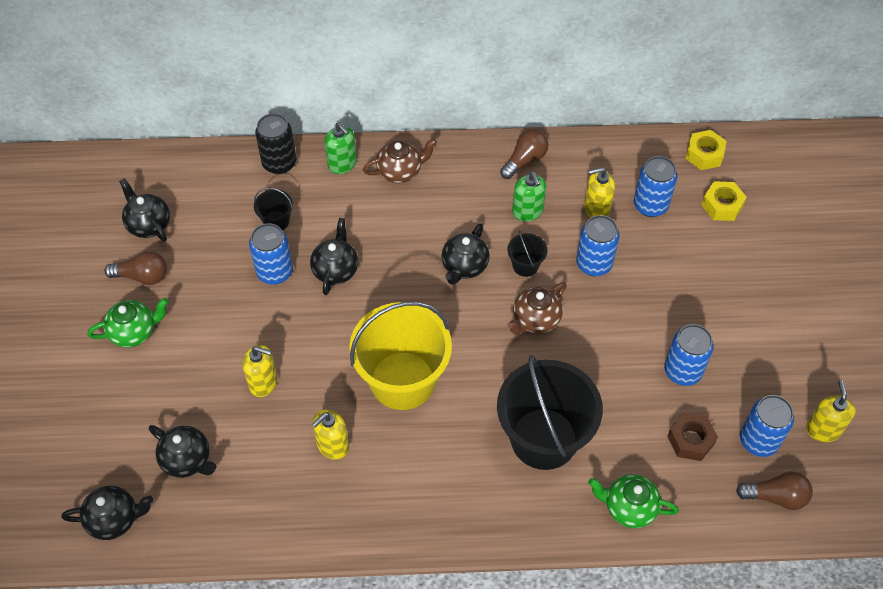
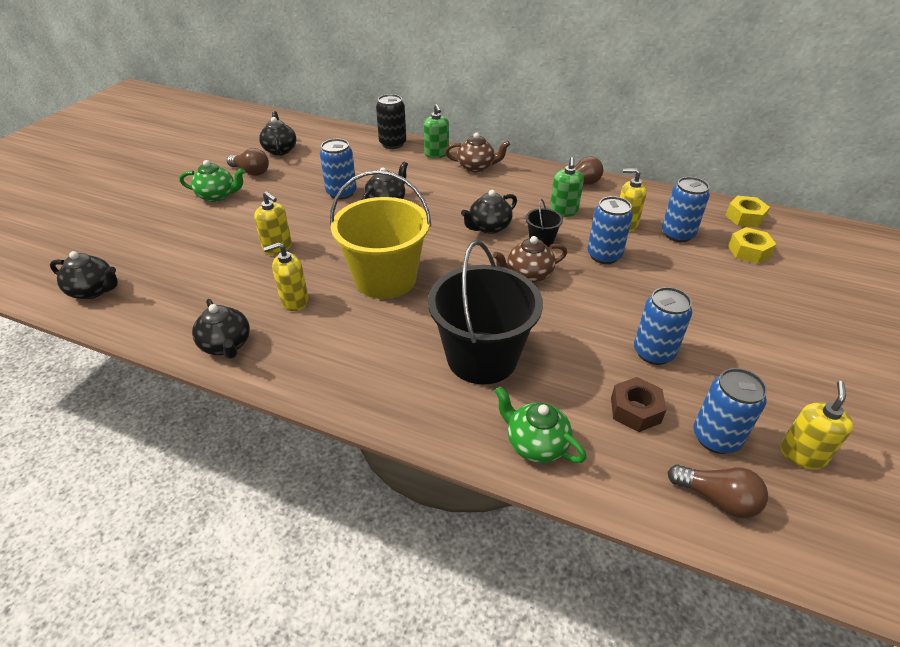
camera: 25 degrees right, 15 degrees down
black teapot [149,425,217,478] -> black teapot moved to [192,299,250,359]
black bucket [254,188,293,231] -> none

